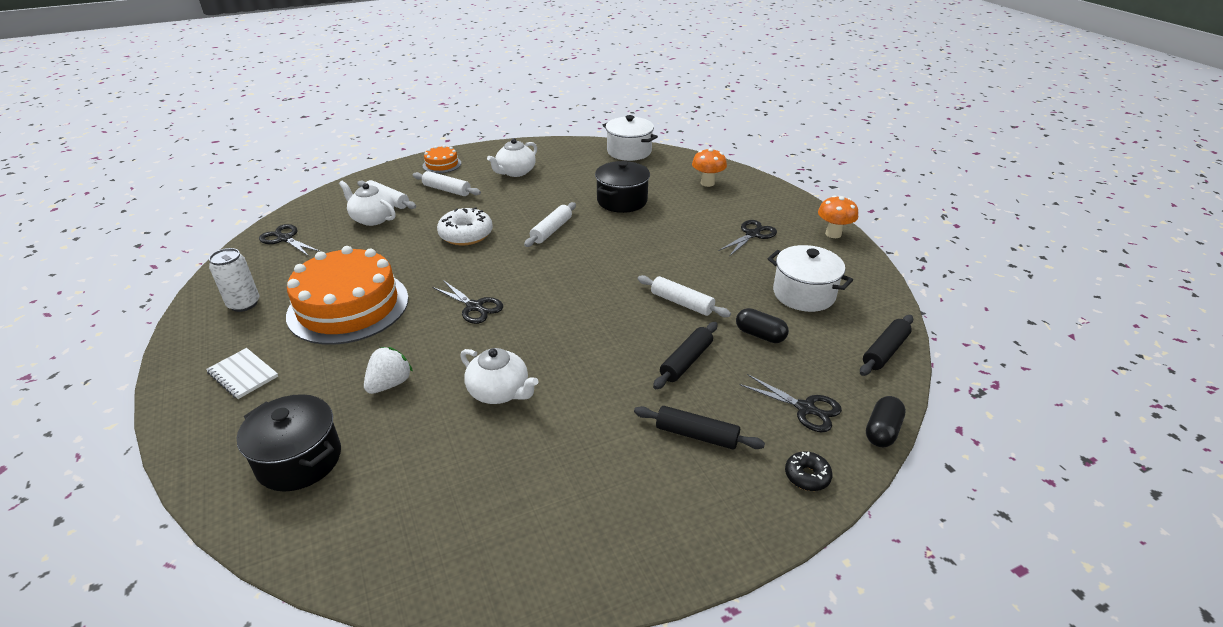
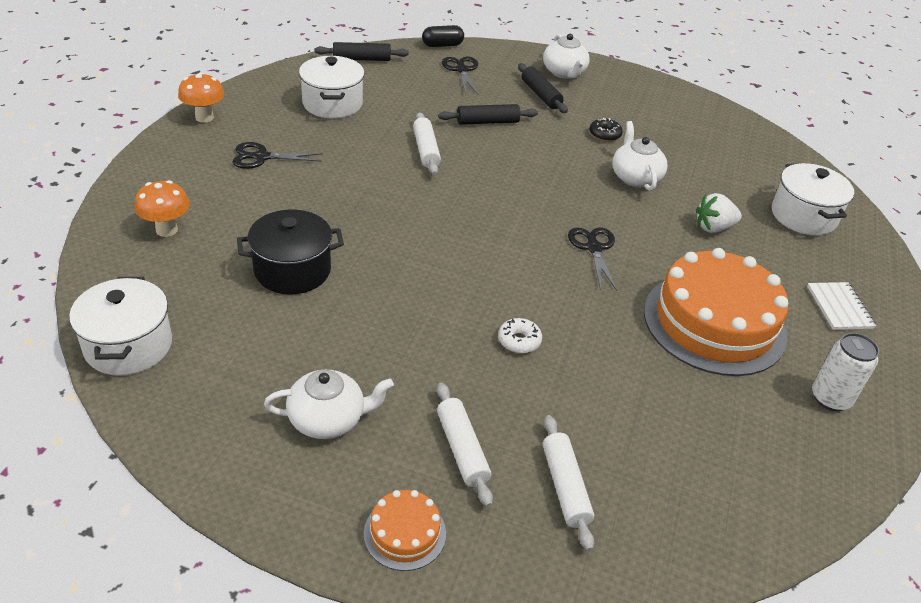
camera: 140 degrees left, 5 degrees up
black pot [237,394,341,492] -> white pot [772,163,854,235]
black scissors [259,224,320,256] -> none
white teapot [339,181,396,226] -> white teapot moved to [543,34,590,79]
white donut [437,207,493,245] -> white donut [498,318,542,353], size x0.55
white rolling pin [524,202,576,247] -> none
black capsule [736,308,789,343] -> none
black donut [785,451,833,491] -> black donut moved to [589,118,622,142]

